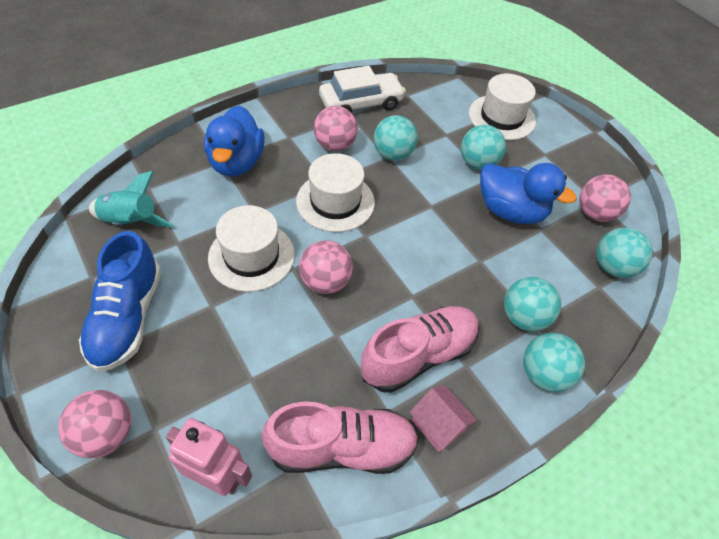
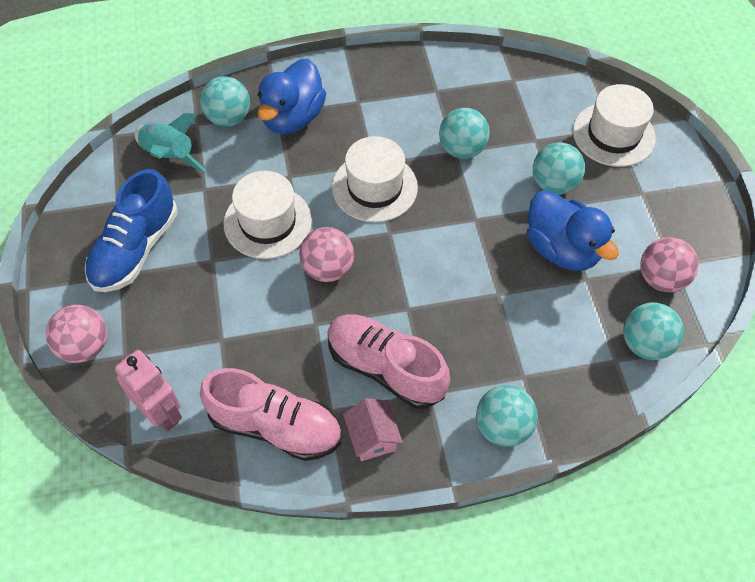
camera: 25 degrees right, 5 degrees up
pink ball [314,106,358,151] -> none
white car [319,66,406,113] -> none
pink shoe [361,306,479,393] -> pink shoe turned 135 degrees counterclockwise [328,314,450,409]
turquoise ball [504,277,561,331] -> turquoise ball moved to [200,76,250,127]

